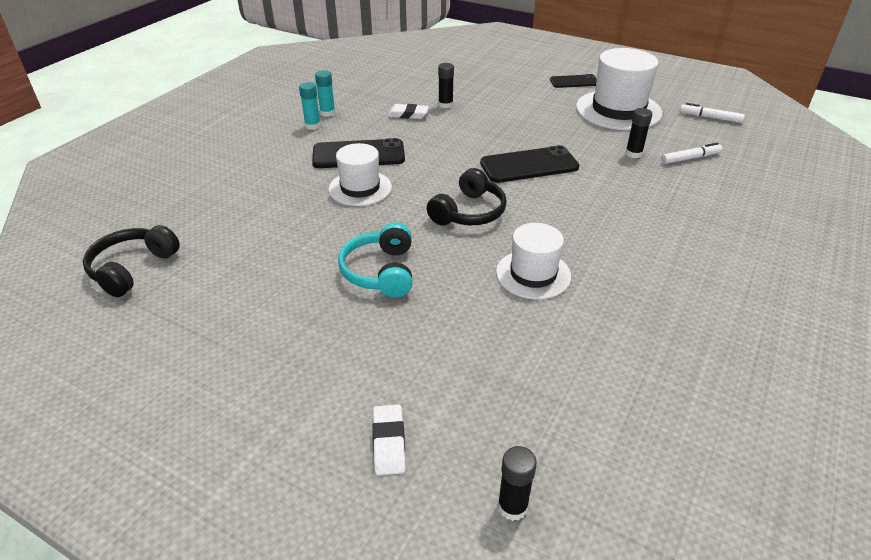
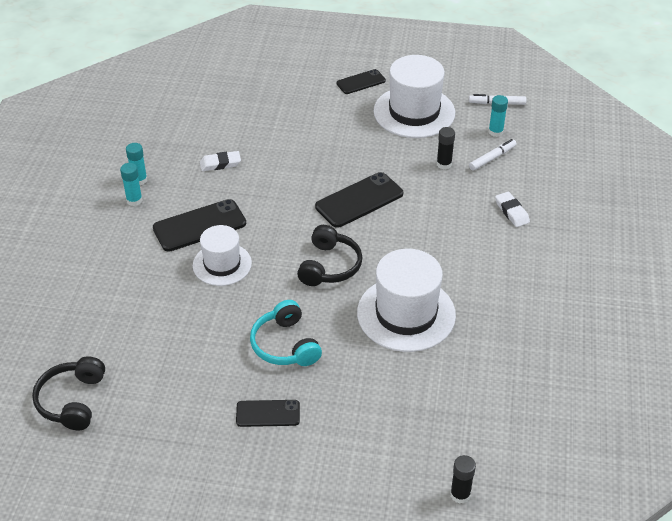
camera: 20 degrees left, 5 degrees up
white eraser [372,405,406,475] -> white eraser moved to [495,192,530,227]
black glue stick [438,63,454,109] -> none
white hat [496,223,571,299] -> white hat [357,249,456,352], size x1.60
none -> black phone [236,400,300,427]
none -> turquoise glue stick [488,95,508,137]

